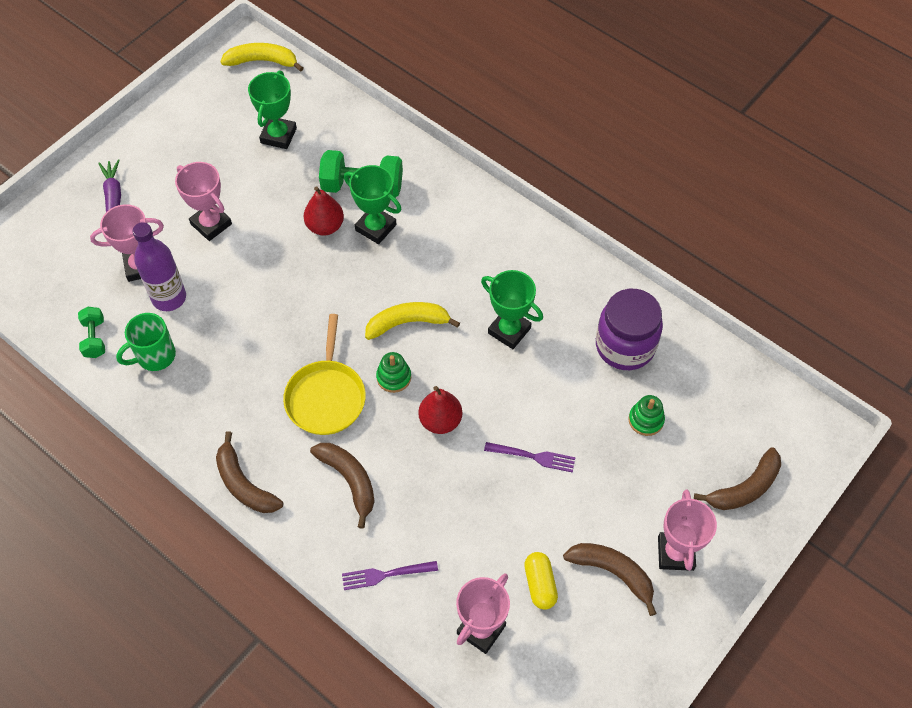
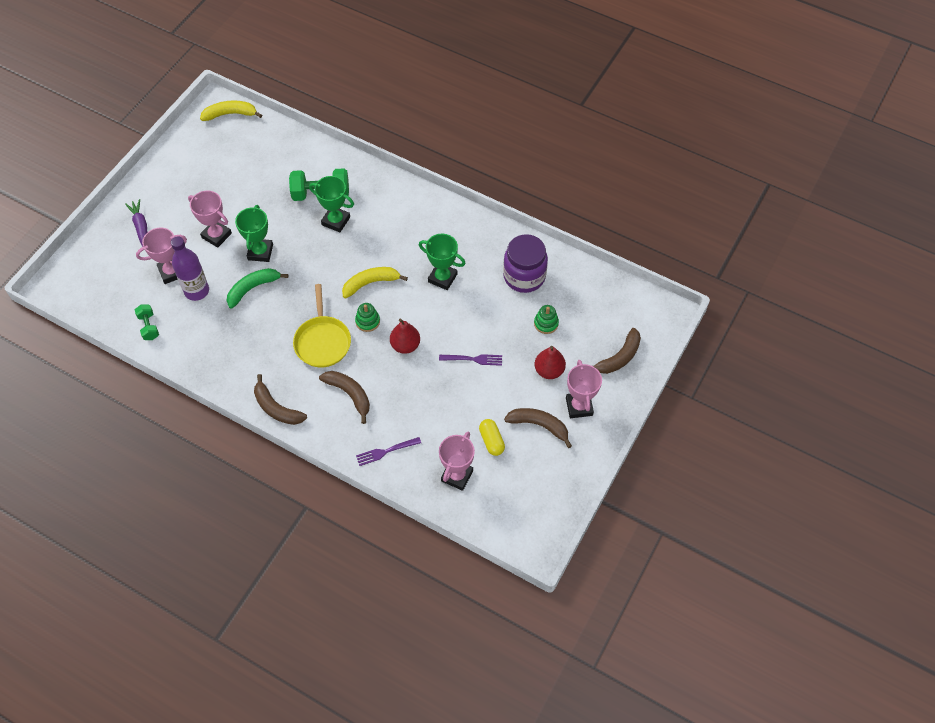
camera: 10 degrees left, 0 degrees up
green mug [116,313,176,371] -> none
green trophy [248,71,297,149] -> green trophy moved to [235,205,273,262]
red pear [304,186,344,236] -> red pear moved to [535,346,566,379]
none -> green banana [227,268,288,309]

